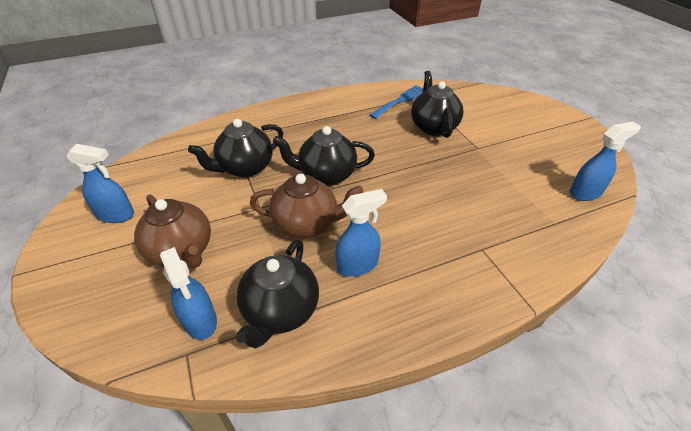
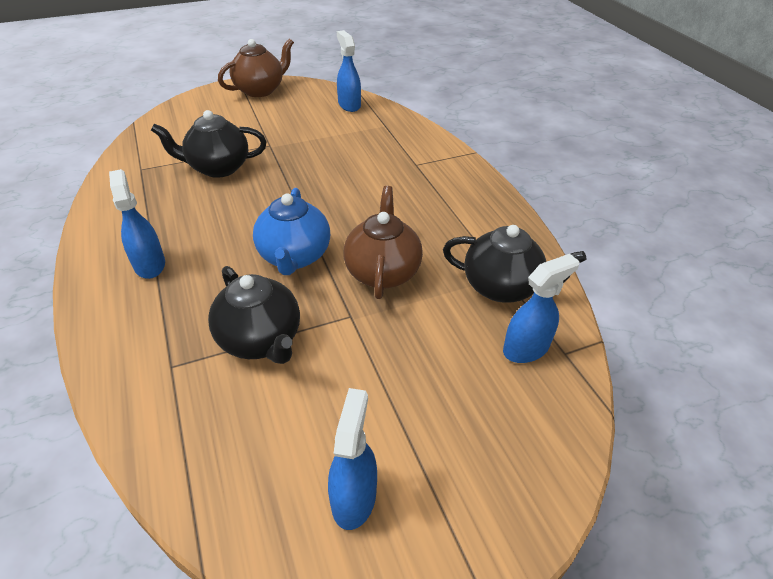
camera: 90 degrees left, 0 degrees up
brown teapot [134,194,211,268] -> brown teapot moved to [218,38,294,97]
black teapot [273,126,375,186] -> blue teapot [253,188,330,275]
blue spray bottle [335,189,387,277] -> blue spray bottle moved to [109,169,165,279]
blue fork [369,85,423,119] -> none

